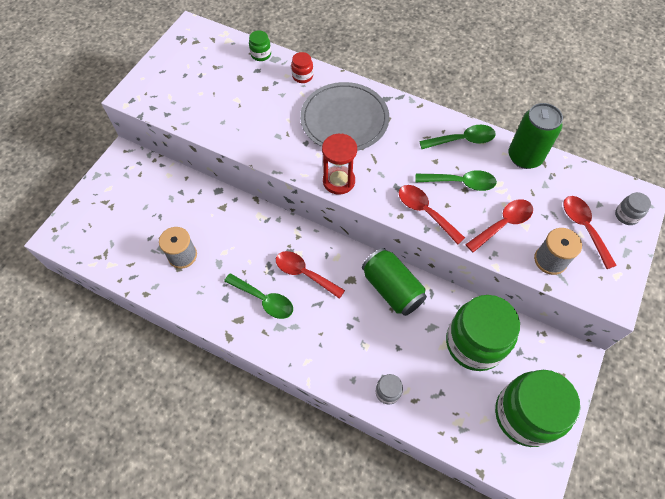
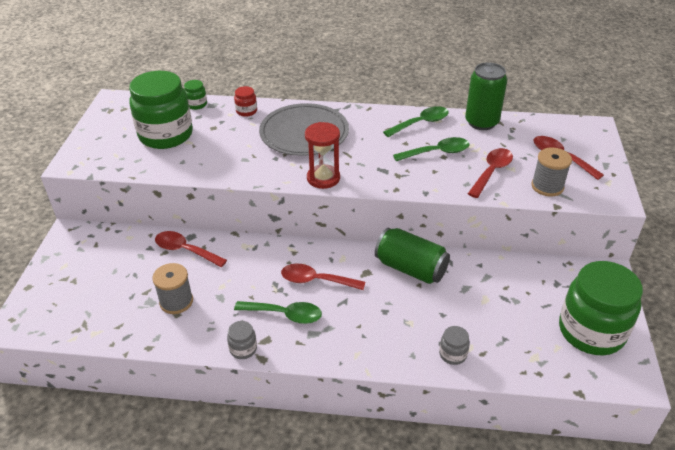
camera: 20 degrees left, 20 degrees down
red spoon [399,185,465,244] -> red spoon moved to [155,231,227,267]
green jar [446,295,520,371] -> green jar moved to [129,71,193,149]
grey jar [615,192,651,225] -> grey jar moved to [227,321,257,359]

